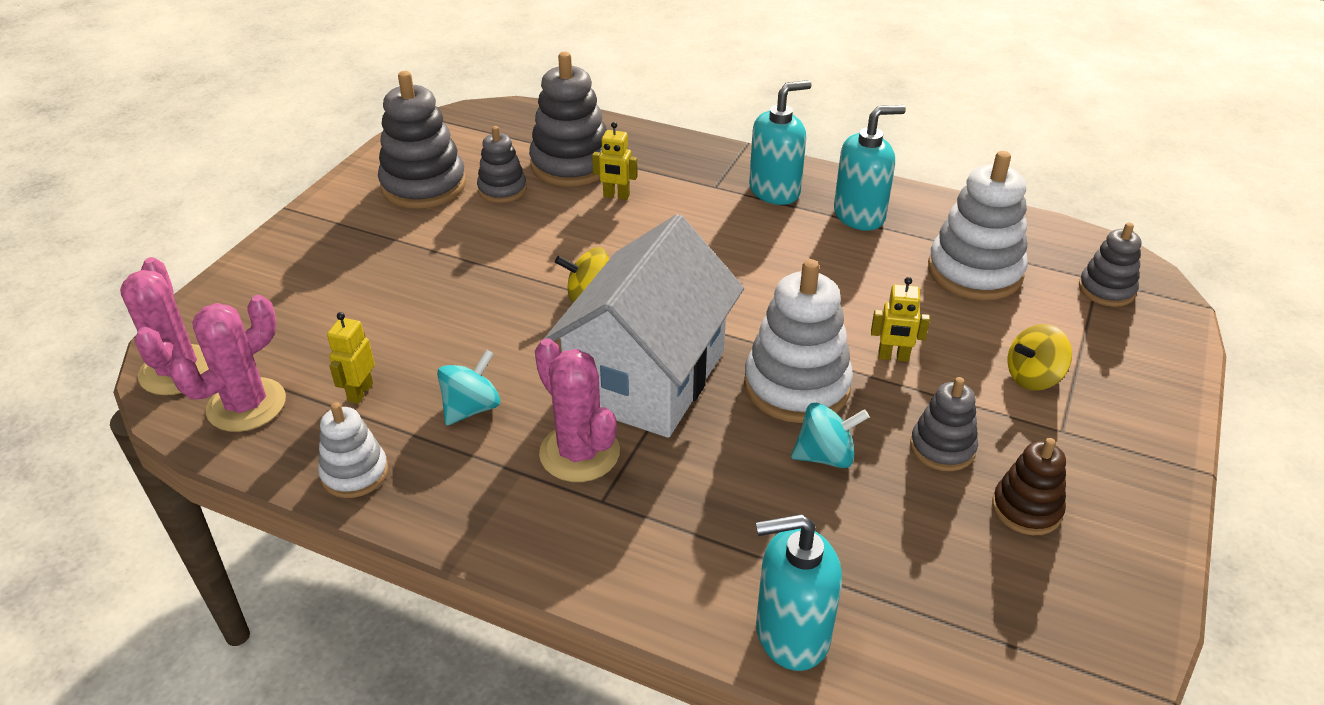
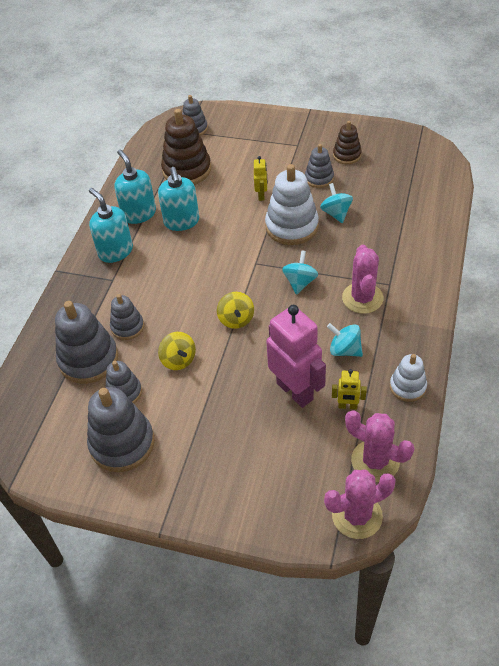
camera: 95 degrees left, 10 degrees up
pink cactus [535,338,620,482] -> pink cactus turned 45 degrees counterclockwise [342,245,383,314]
white house [544,214,744,438] -> turquoise spinning top [282,250,318,295]
yellow robot [592,122,638,200] -> grey stacking toy [110,294,144,340]
turquoise soap dispenser [756,514,842,671] -> turquoise soap dispenser moved to [158,167,199,231]
white stacking toy [928,151,1028,300] -> brown stacking toy [161,109,211,185]
yellow spinning top [1007,324,1072,391] -> yellow spinning top moved to [158,332,196,370]
none -> pink robot [266,305,326,408]

